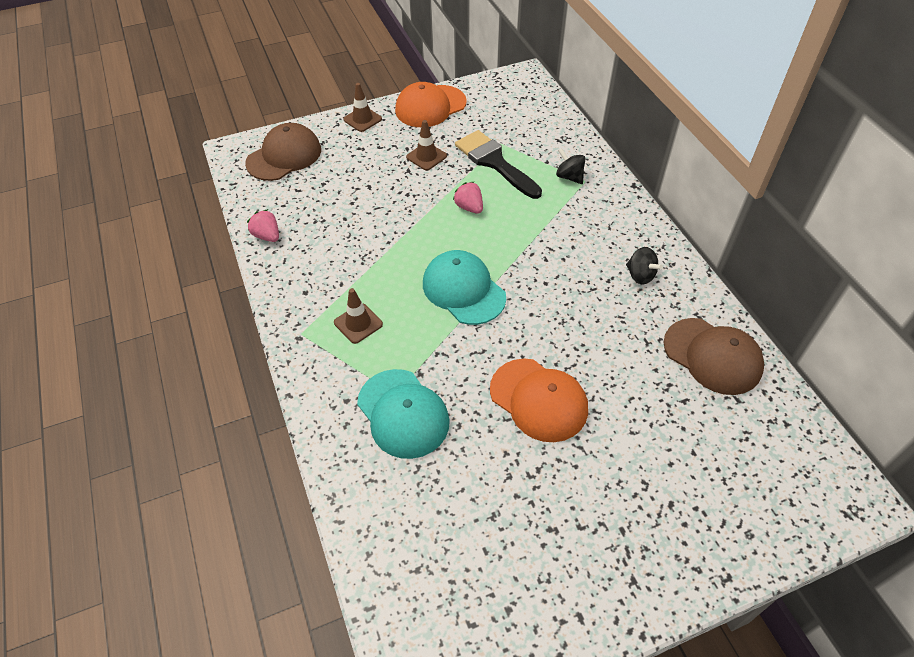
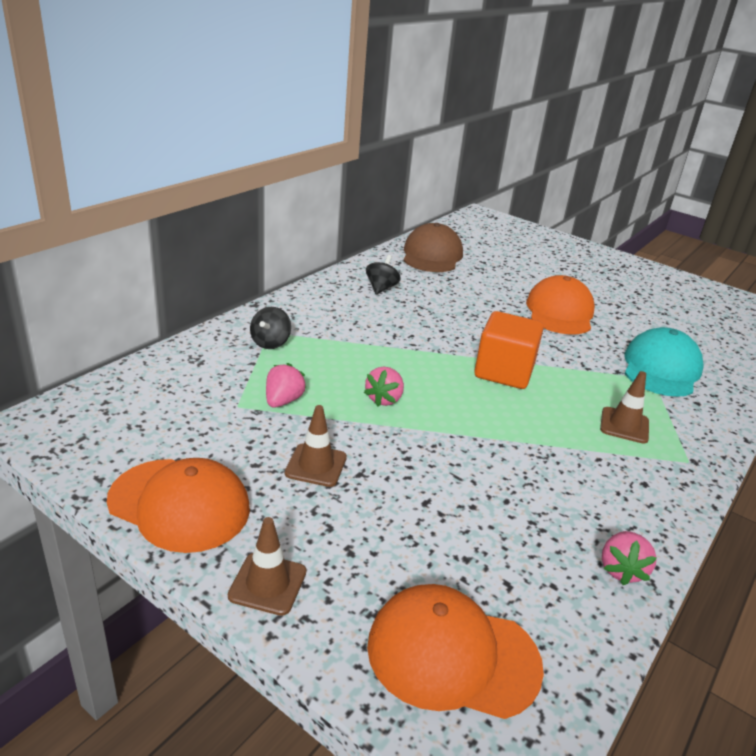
camera: 125 degrees left, 20 degrees down
brown cap [245,123,321,181] -> orange cap [367,584,544,719]
turquoise cap [423,250,506,325] -> orange cube [474,311,544,389]
black brush [455,130,542,199] -> pink strawberry [266,363,306,408]

